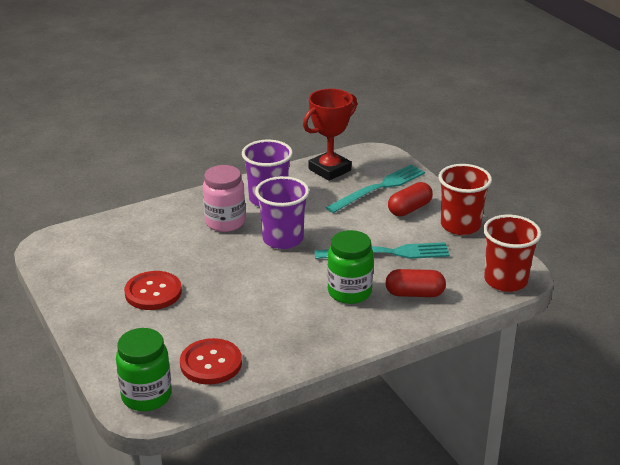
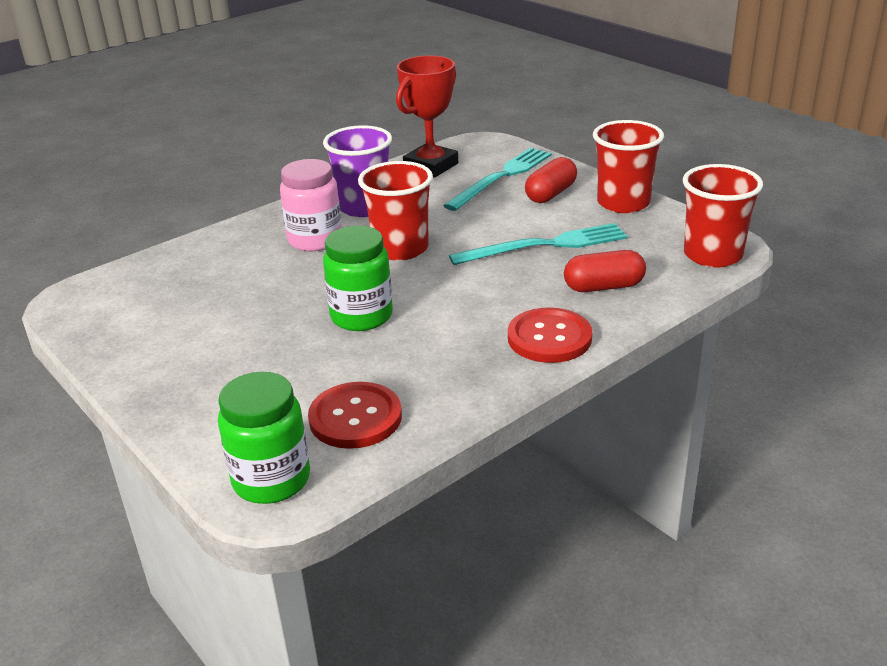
camera: 10 degrees left, 0 degrees up
red button [124,271,182,310] -> red button moved to [508,307,592,363]
purple cup [255,176,309,249] -> red cup [358,161,433,261]
green jar [327,230,374,304] -> green jar moved to [323,226,393,331]

